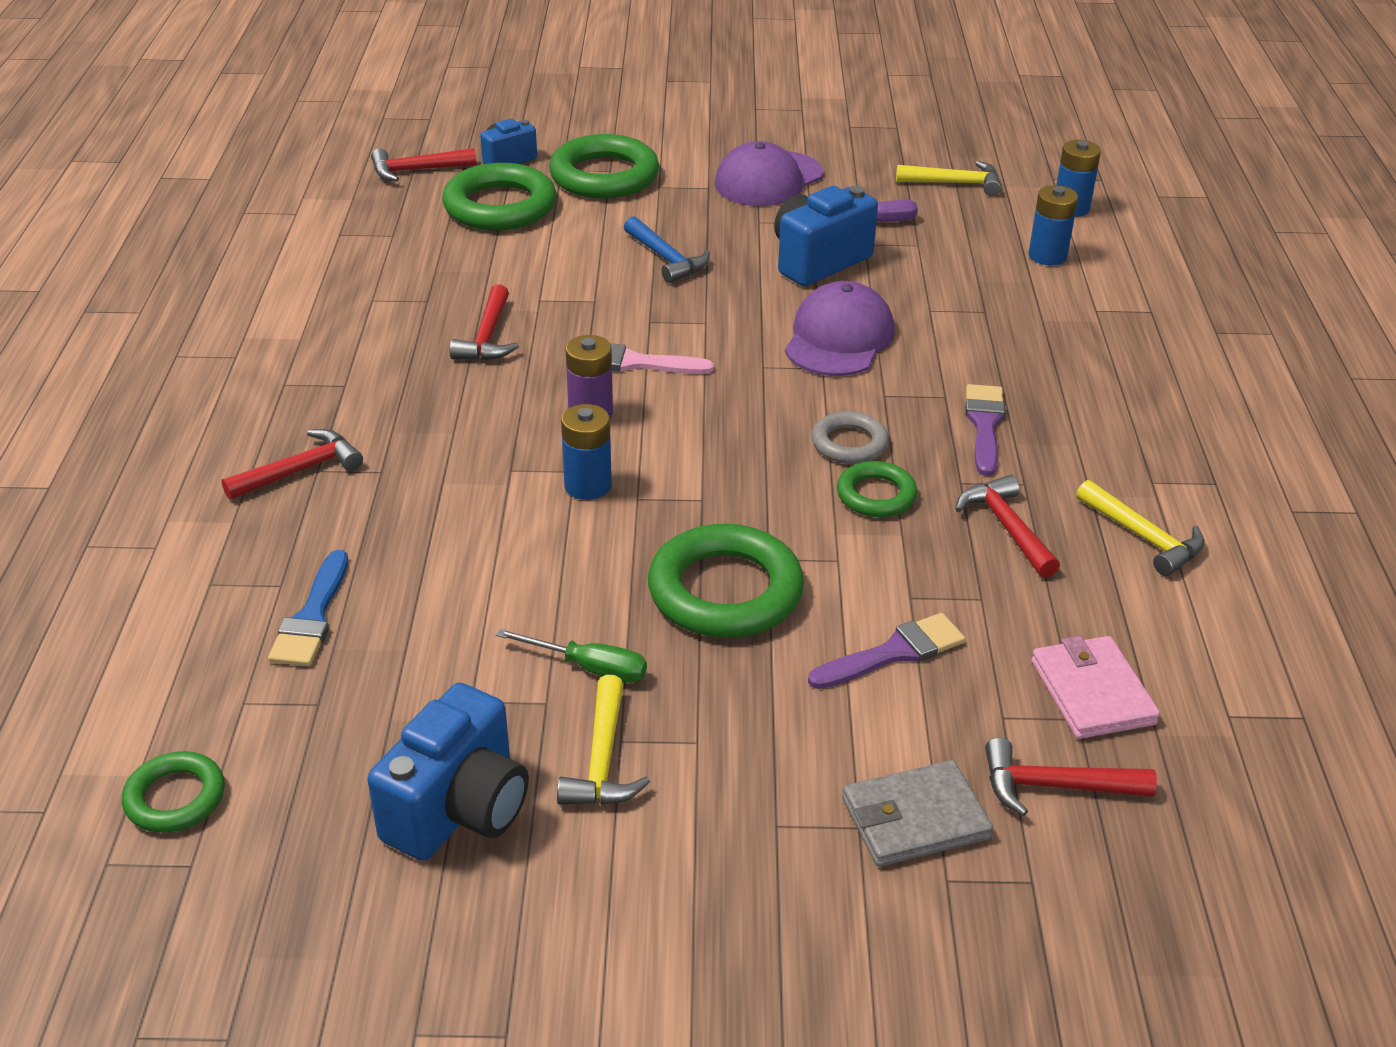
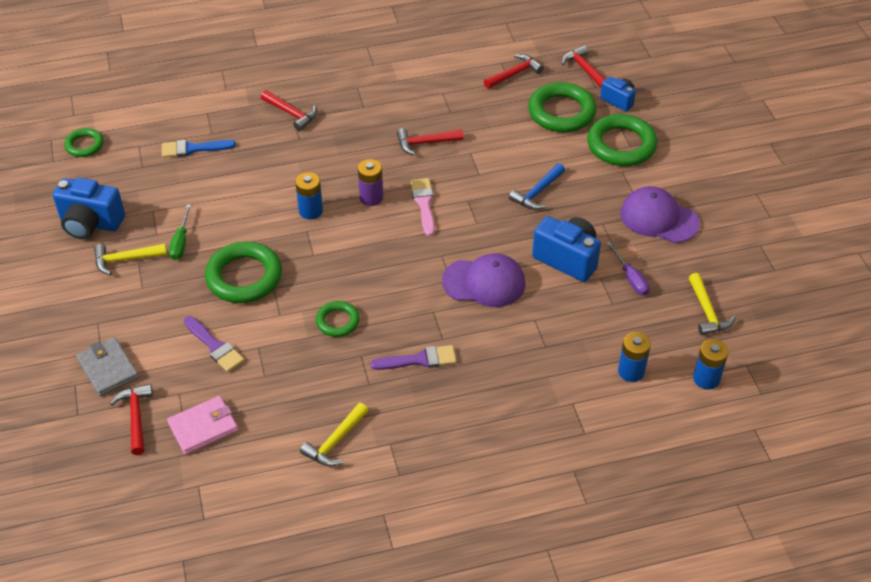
camera: 75 degrees right, 10 degrees up
grey ring [812,411,889,464] -> none
red hammer [955,475,1060,578] -> red hammer moved to [484,54,544,89]

